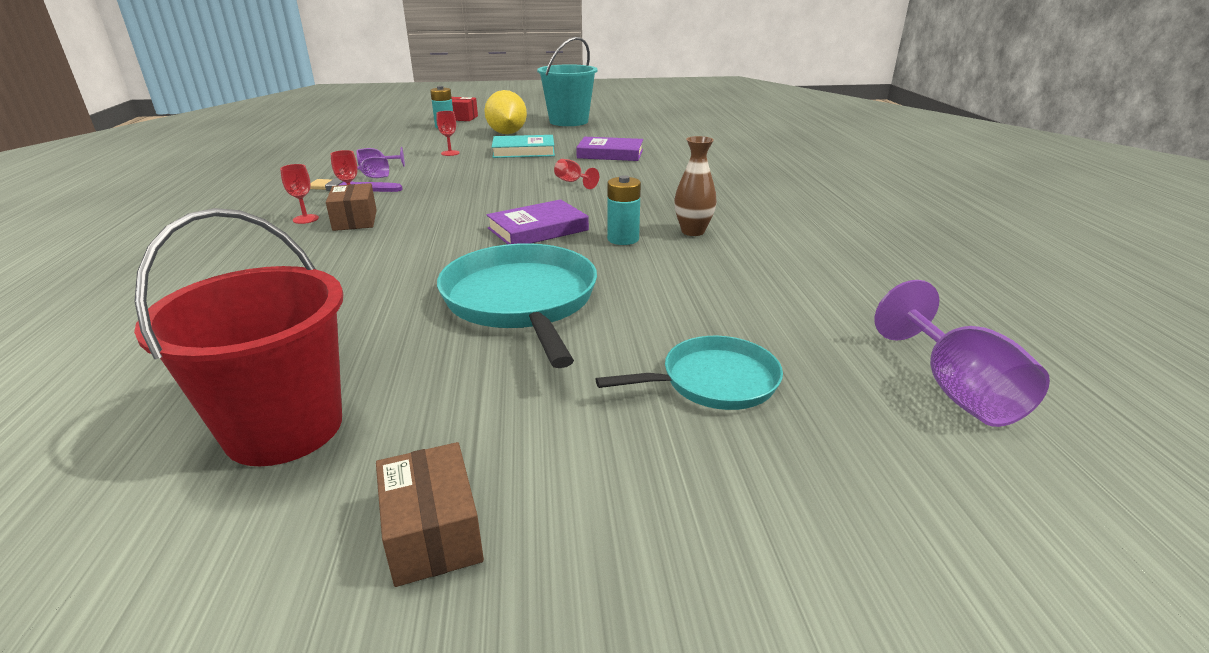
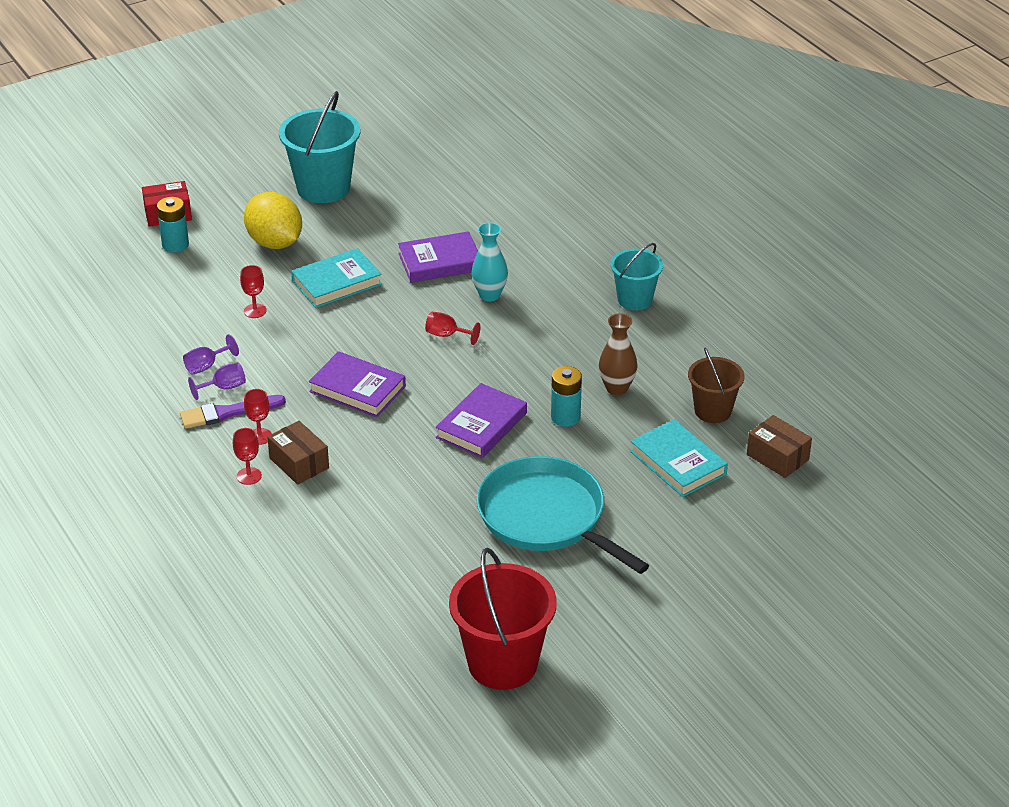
camera: 25 degrees left, 10 degrees up
brown box [376,442,484,587] -> brown box moved to [747,415,812,478]
turquoise pan [596,336,783,410] -> none
purple goblet [875,280,1050,427] -> none
none -> purple book [309,351,406,417]
none -> turquoise vase [471,222,508,301]
none -> turquoise bucket [611,243,663,310]
none -> turquoise book [630,419,728,497]
none -> brown bucket [688,348,744,423]

